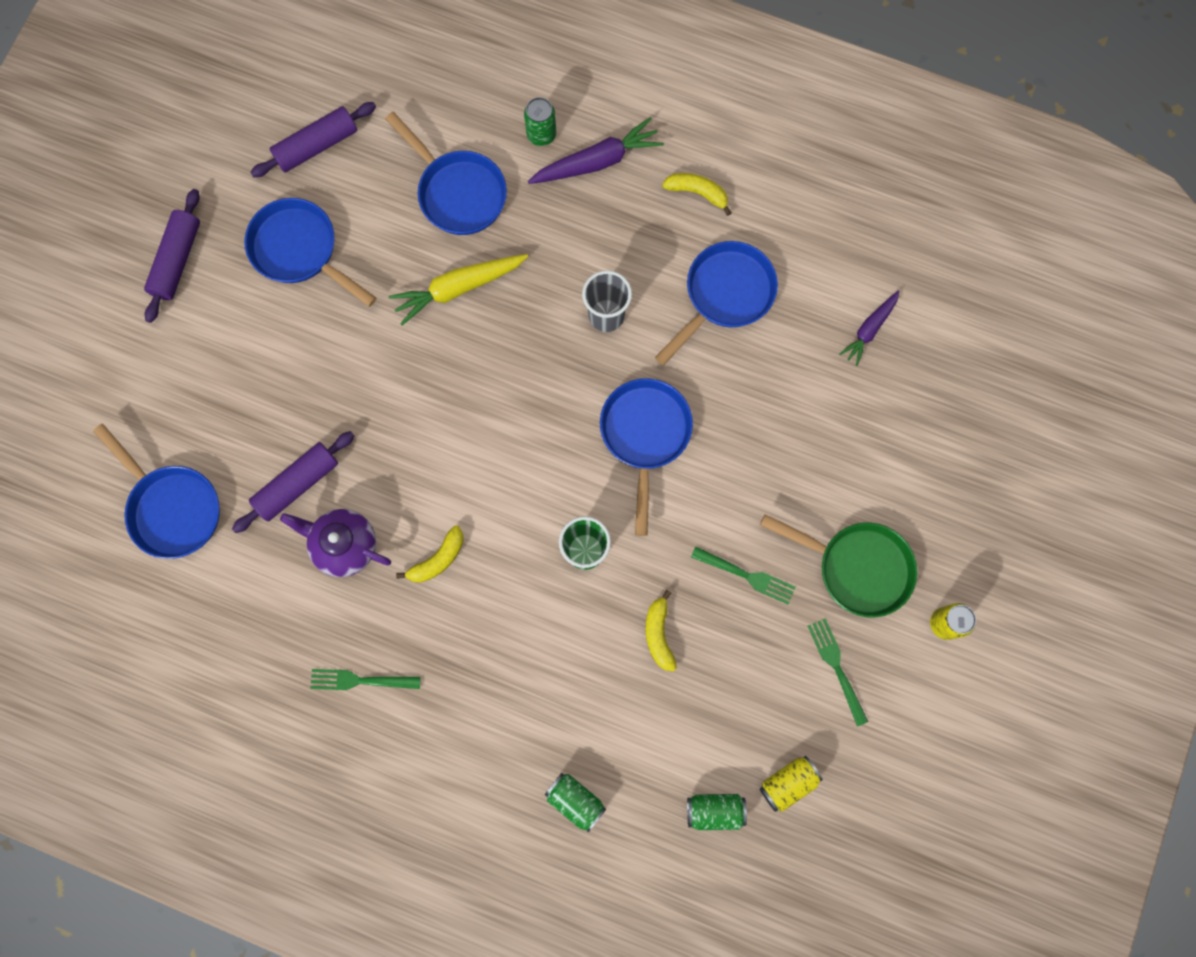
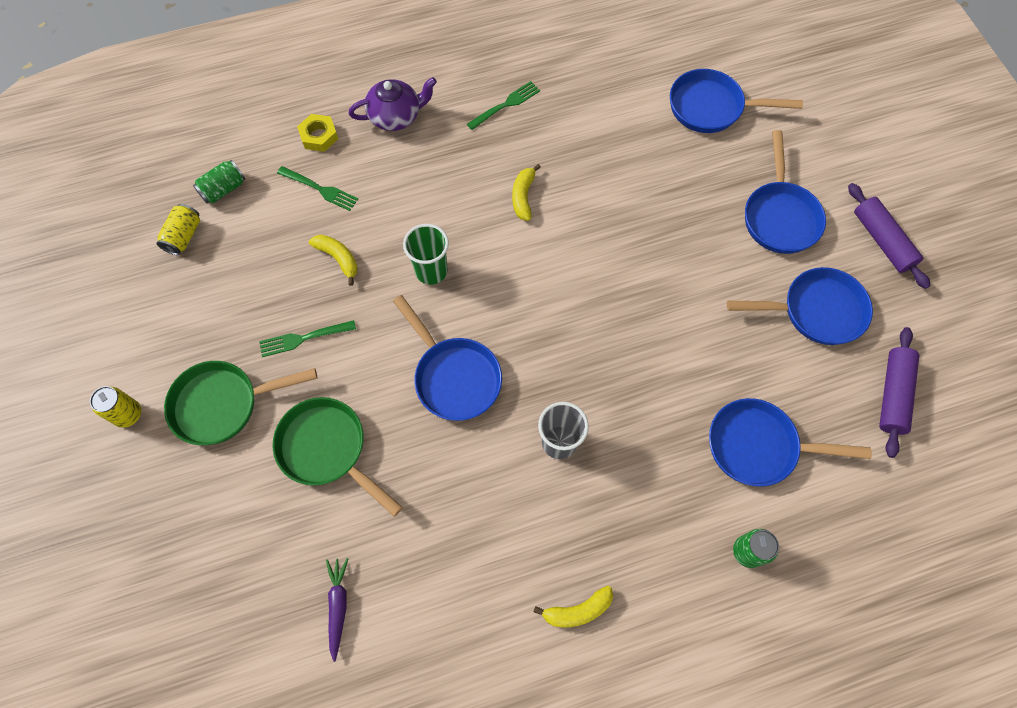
camera: 140 degrees right, 10 degrees down
purple rolling pin [232,431,355,533] -> none
purple teapot [280,509,391,577] -> purple teapot moved to [349,77,437,131]
yellow carrot [389,254,528,325] -> none
purple carrot [528,117,664,184] -> none
green can [545,773,606,832] -> yellow nut [297,114,338,152]
blue pan [655,241,778,365] -> blue pan moved to [745,130,826,254]
green fork [808,618,868,726] -> green fork moved to [277,166,358,211]
none -> green pan [272,397,403,517]

